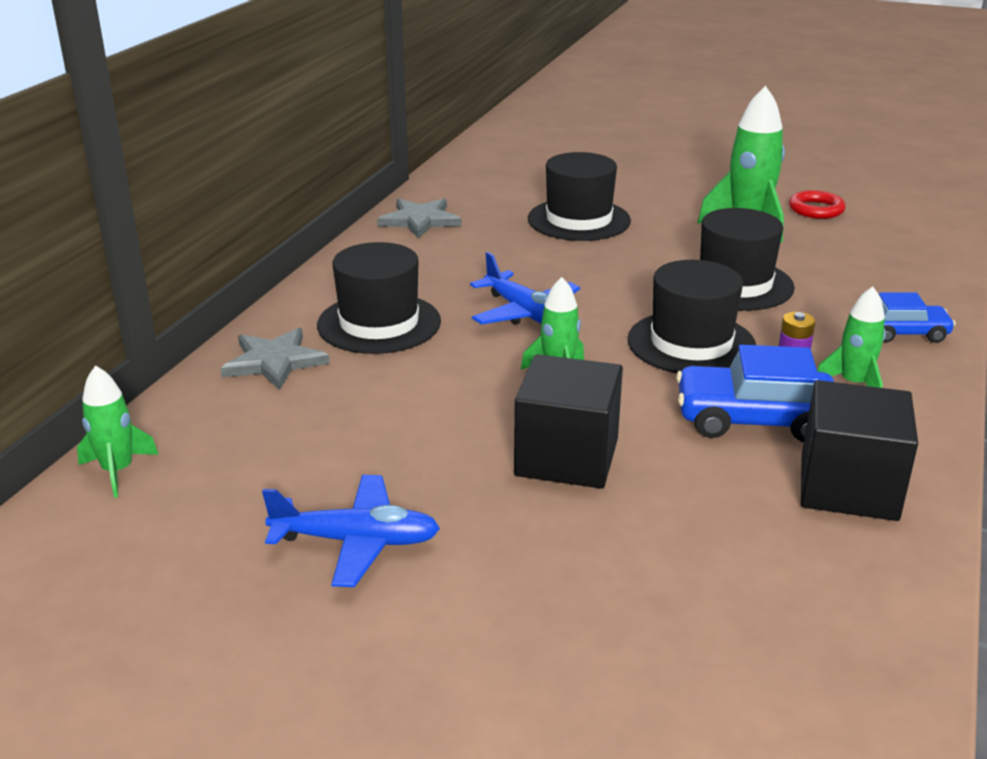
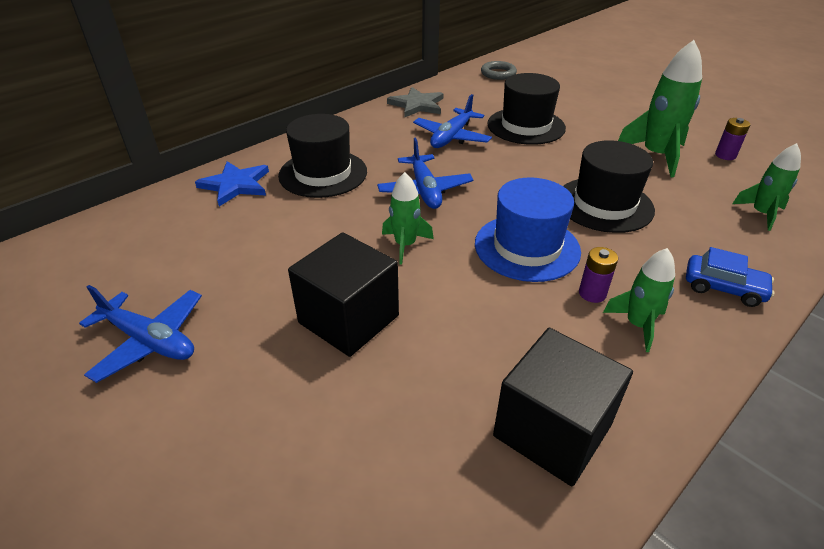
camera: 25 degrees right, 10 degrees up
green rocket [77,365,159,498] -> green rocket moved to [732,143,801,231]
grey star [221,328,330,390] -> blue star [195,161,269,206]
black hat [628,260,756,374] -> blue hat [475,177,581,282]
blue car [676,345,834,442] -> none
red ring [789,190,846,219] -> purple battery [715,118,750,160]
none -> blue plane [413,94,492,148]
none -> grey ring [481,61,517,80]

